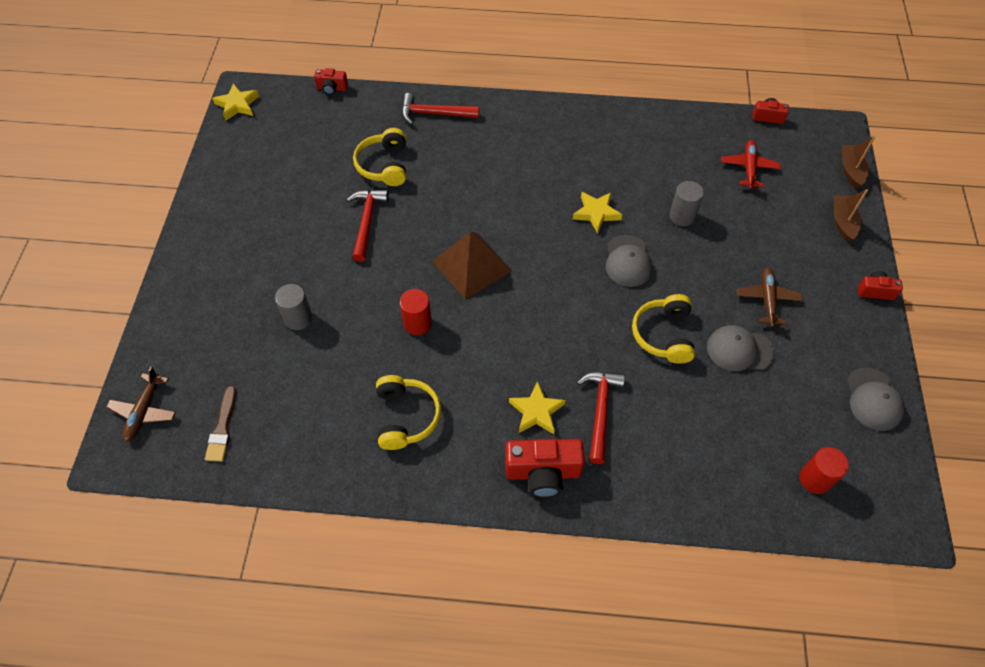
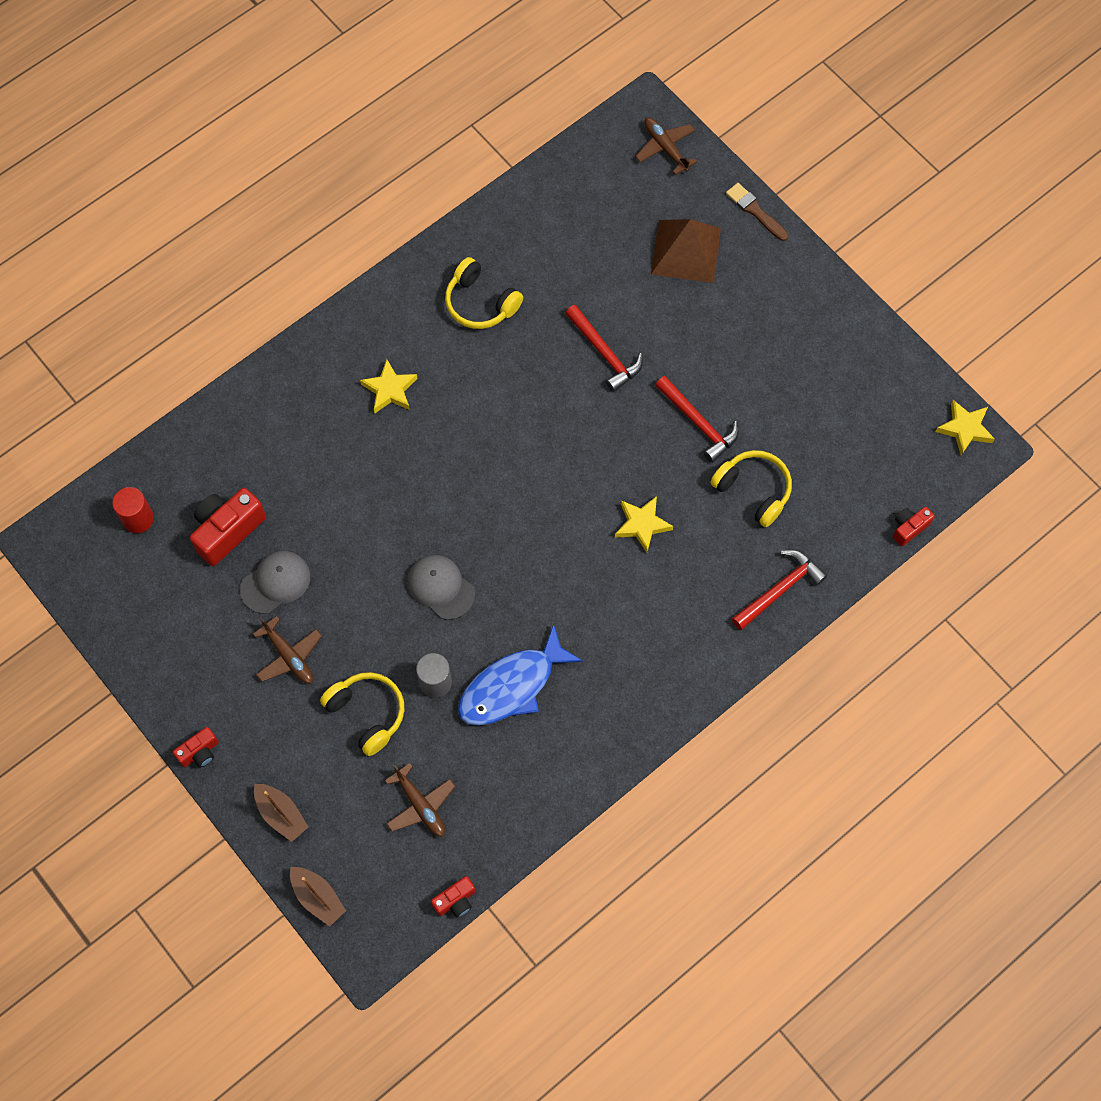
camera: 135 degrees right, 10 degrees up
brown brush [205,386,236,461] -> brown brush moved to [726,183,788,241]
grey cylinder [275,284,313,330] -> none
red cylinder [400,289,432,335] -> none
brown pyramid [433,231,512,299] -> brown pyramid moved to [651,219,721,283]
red camera [505,439,585,497] -> red camera moved to [190,488,266,566]
yellow star [573,192,622,234] -> yellow star moved to [615,496,673,553]
red hammer [577,372,625,464] -> red hammer moved to [565,305,643,392]
yellow headphones [632,294,695,364] -> yellow headphones moved to [320,672,405,756]
red plane [721,140,781,189] -> brown plane [385,763,456,837]
grey cap [847,367,905,431] -> none
none -> blue fish [458,624,583,726]

